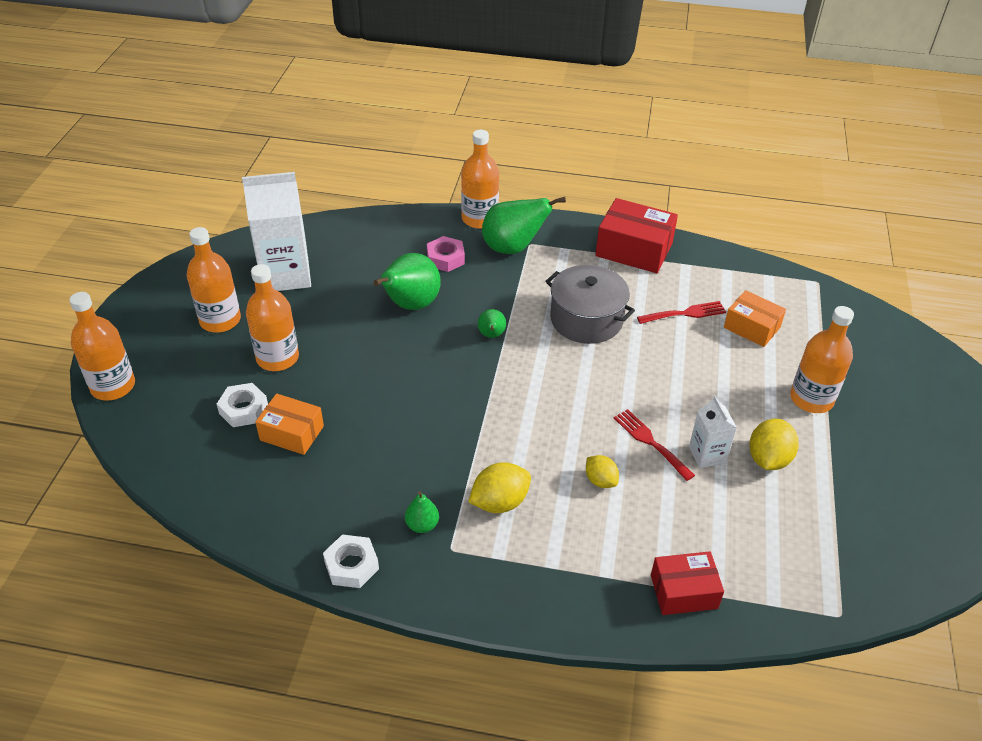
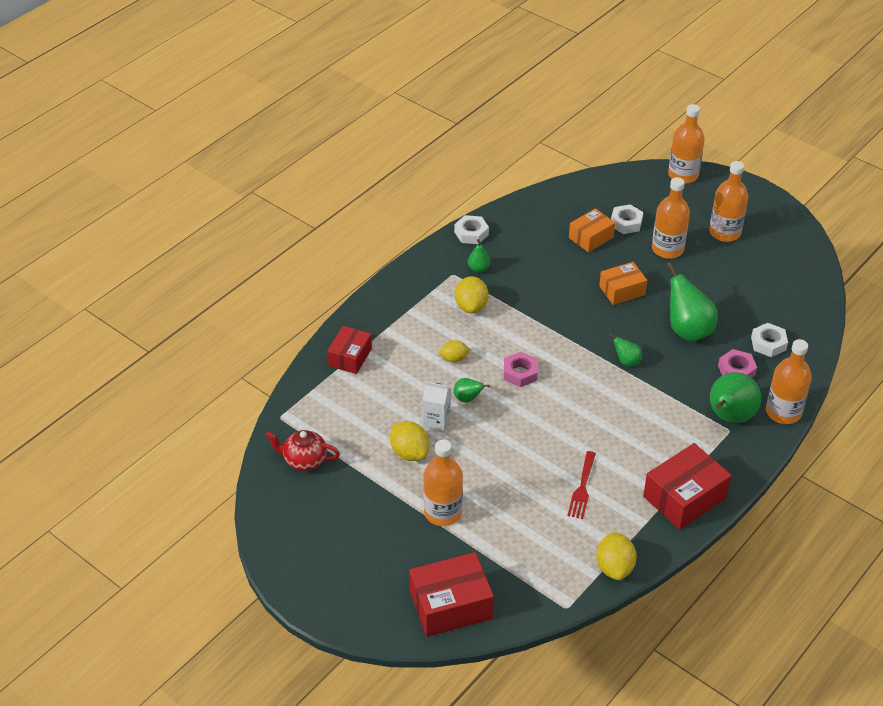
camera: 120 degrees right, 0 degrees up
white carton [242,172,311,291] -> none
grey pot [545,265,635,344] -> none
red fork [614,409,695,481] -> green pear [454,378,490,403]
orange box [724,290,786,347] -> orange box moved to [599,262,647,305]
none -> red teapot [266,430,340,471]
none -> red box [410,552,494,637]
none -> pink nut [504,352,538,387]
none -> yellow lemon [596,532,637,580]
none -> white nut [751,323,788,357]

